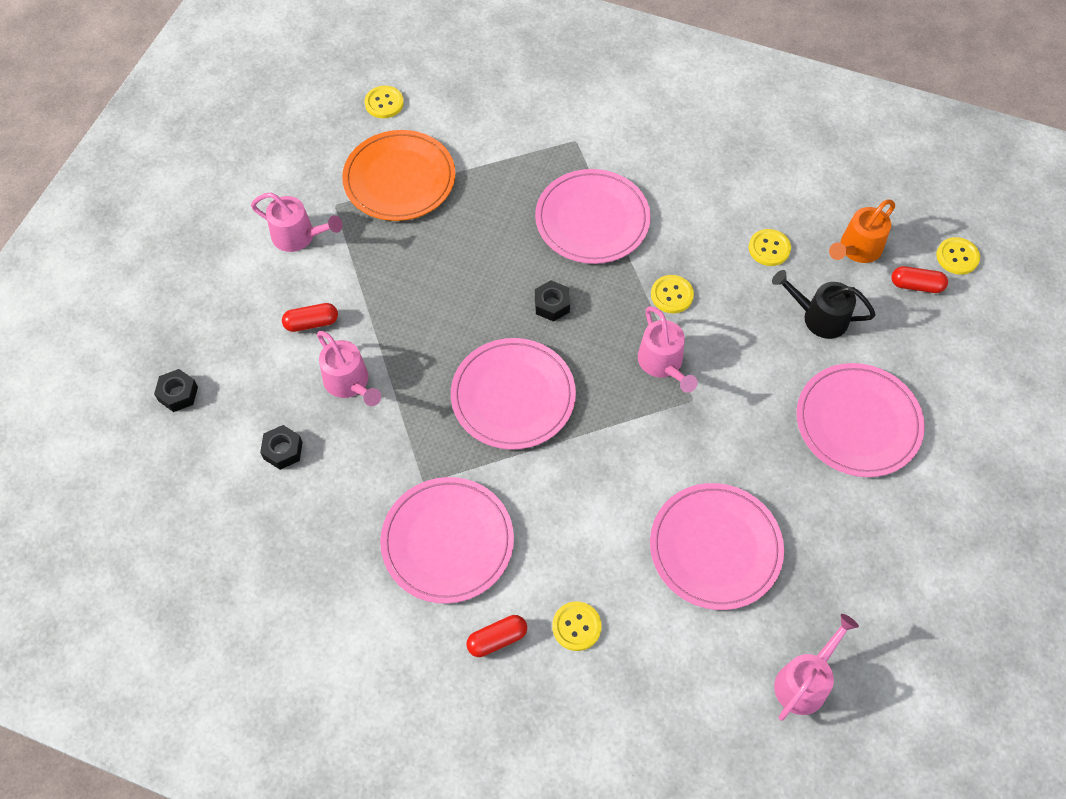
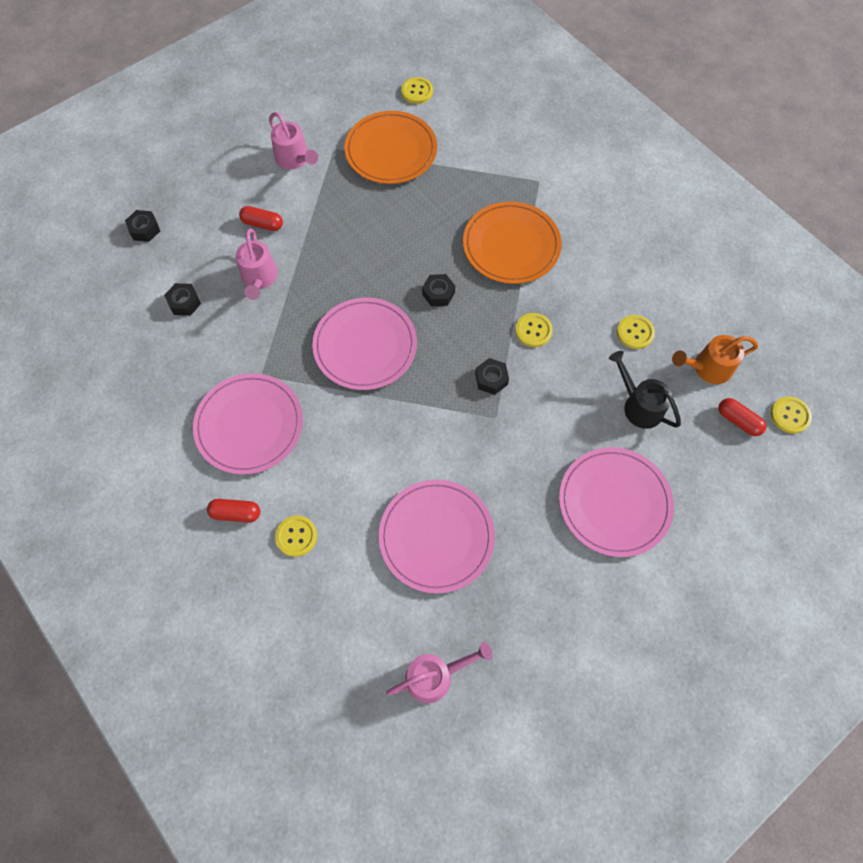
camera: 30 degrees right, 5 degrees up
pink plate [535,169,651,264] -> orange plate [463,201,562,284]
pink watering can [638,306,698,393] -> black nut [475,358,509,395]

